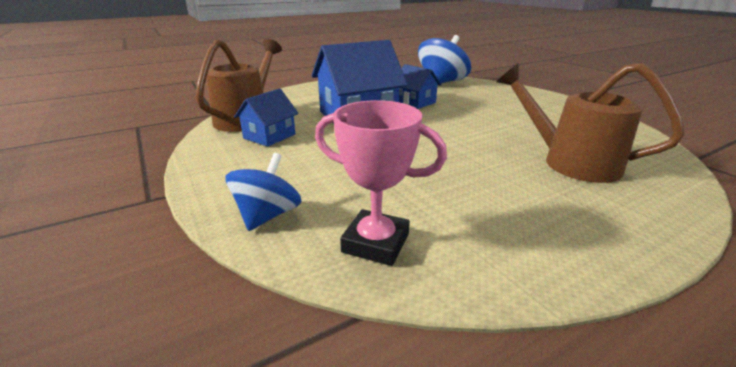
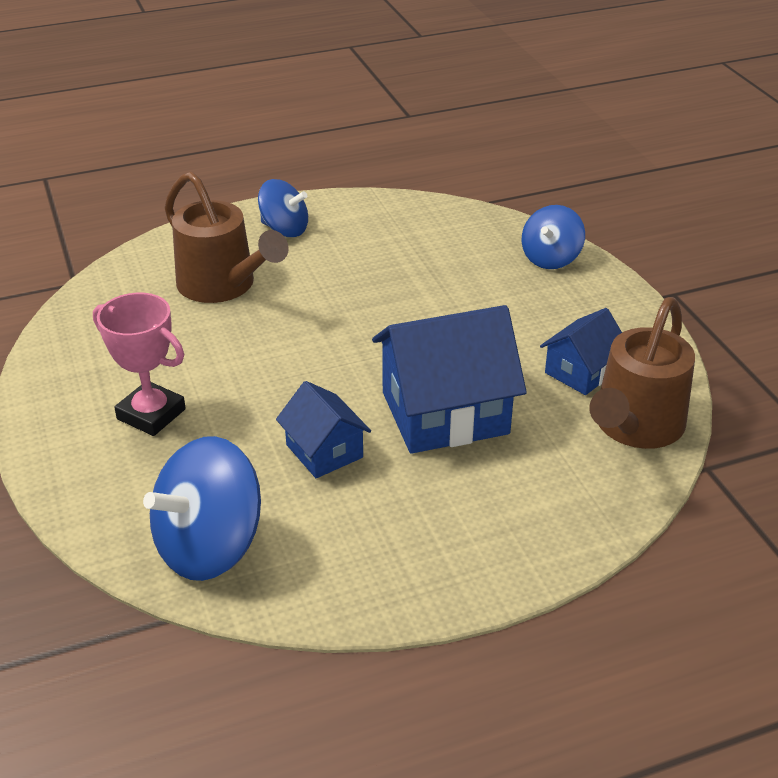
camera: 170 degrees left, 10 degrees up
pink trophy [315,100,447,266] -> pink trophy moved to [93,293,186,436]
none -> blue spinning top [258,179,308,237]

